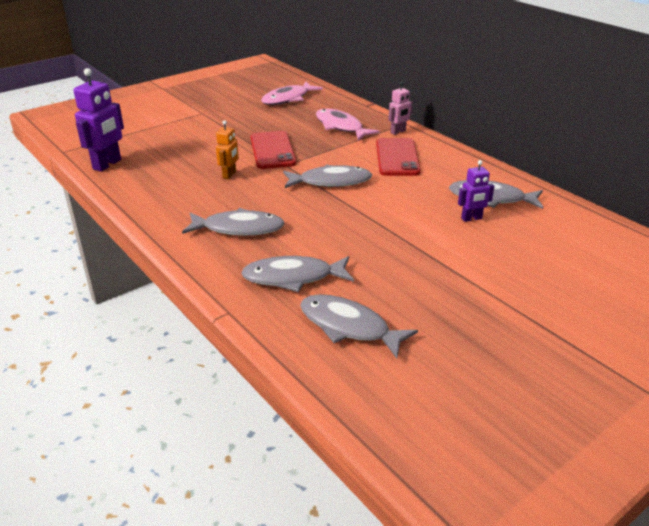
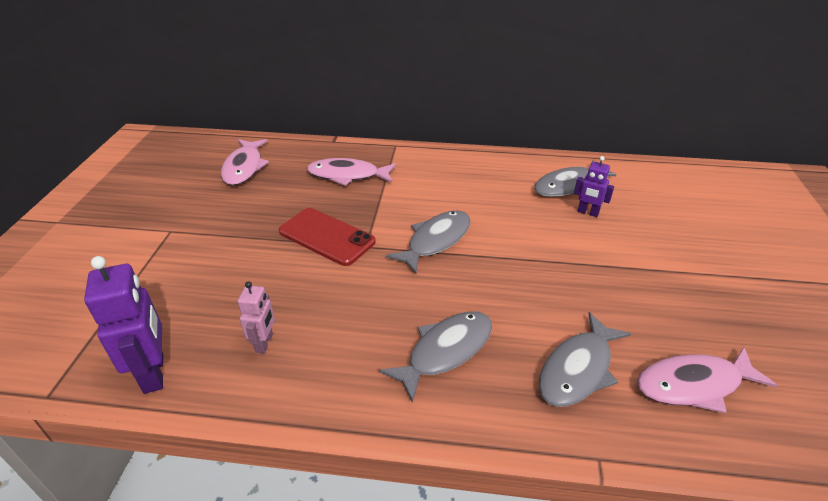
camera: 45 degrees left, 5 degrees up
orange robot [216,120,239,179] -> none
grey fish [300,294,418,358] -> pink fish [637,347,777,413]
red phone [376,138,421,176] -> none
pink robot [388,82,413,135] -> pink robot moved to [238,281,275,353]
purple robot [458,160,494,222] -> purple robot turned 90 degrees clockwise [574,156,614,217]

